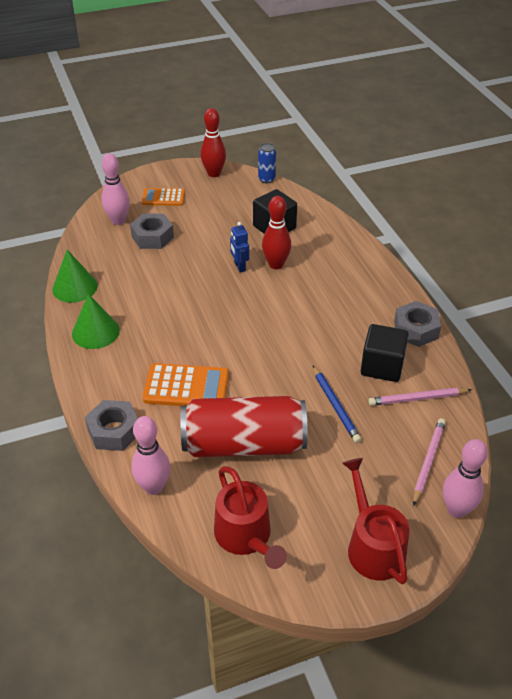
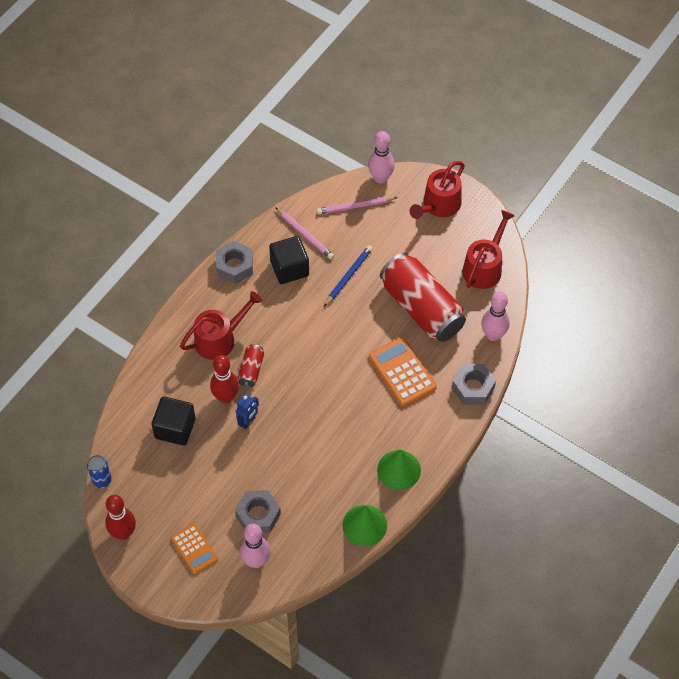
camera: 125 degrees left, 15 degrees up
none -> red watering can [180,291,262,360]
none -> red can [238,344,264,387]

